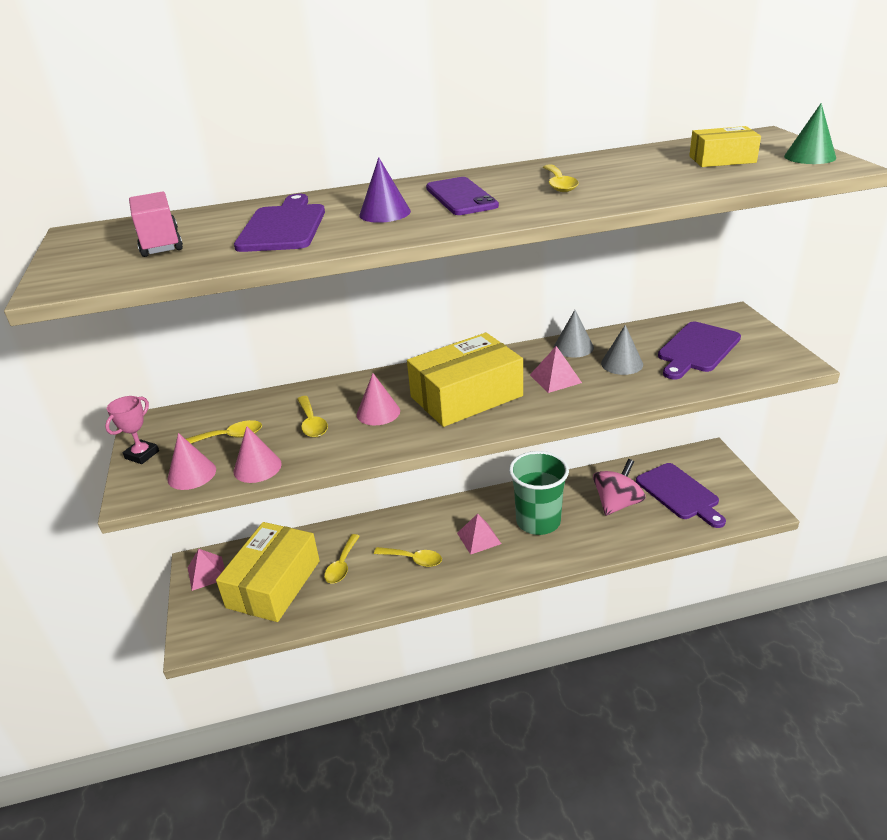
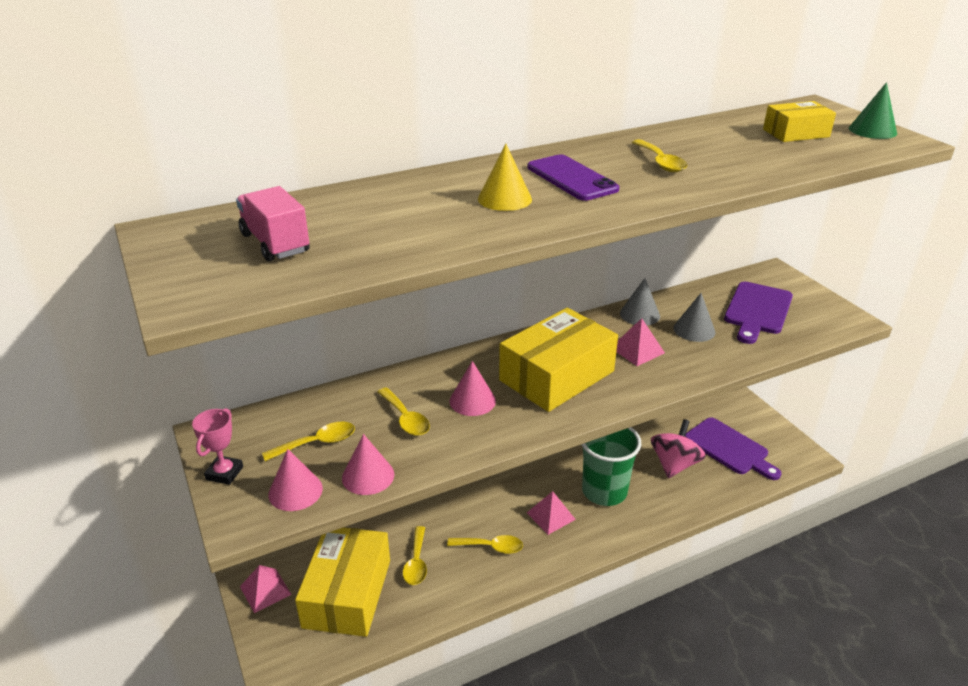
camera: 15 degrees left, 0 degrees up
purple cutting board [234,194,325,252] -> none
purple cone [359,157,411,223] -> yellow cone [478,144,532,211]

